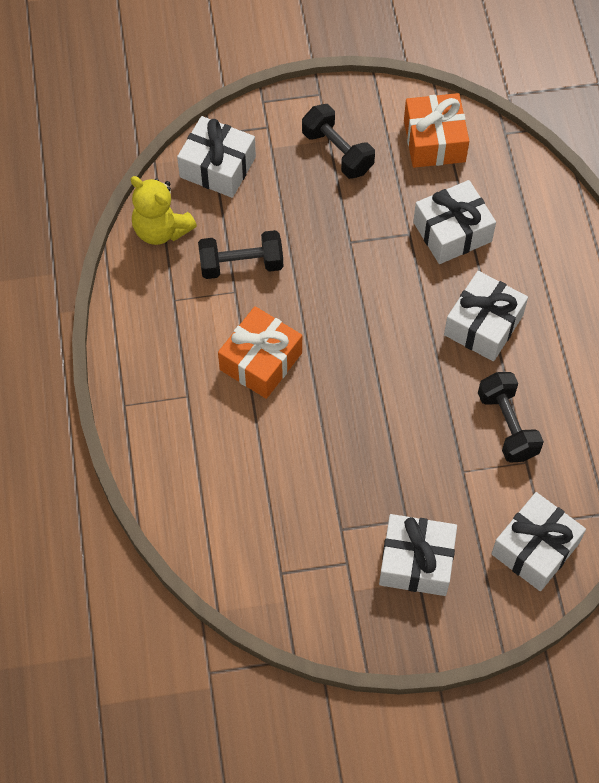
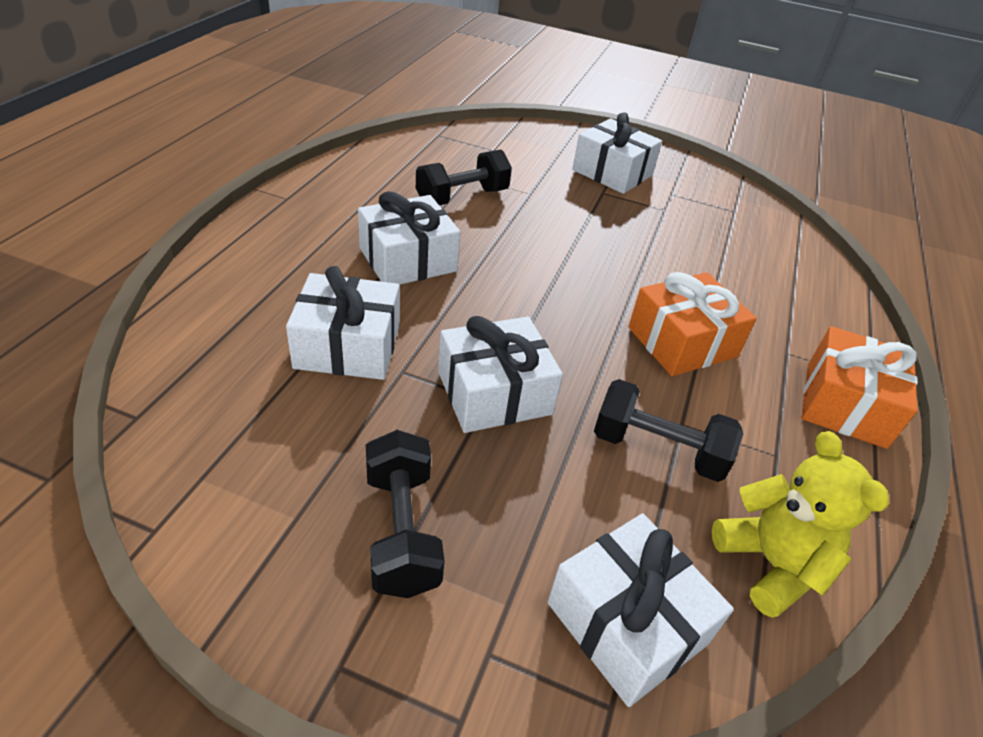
camera: 155 degrees left, 20 degrees down
orange gift [404,93,469,168] -> orange gift moved to [802,326,918,449]
black dumbbell [478,372,544,463] -> black dumbbell turned 45 degrees clockwise [416,150,512,206]
white gift [491,492,586,591] -> white gift moved to [438,316,563,433]

